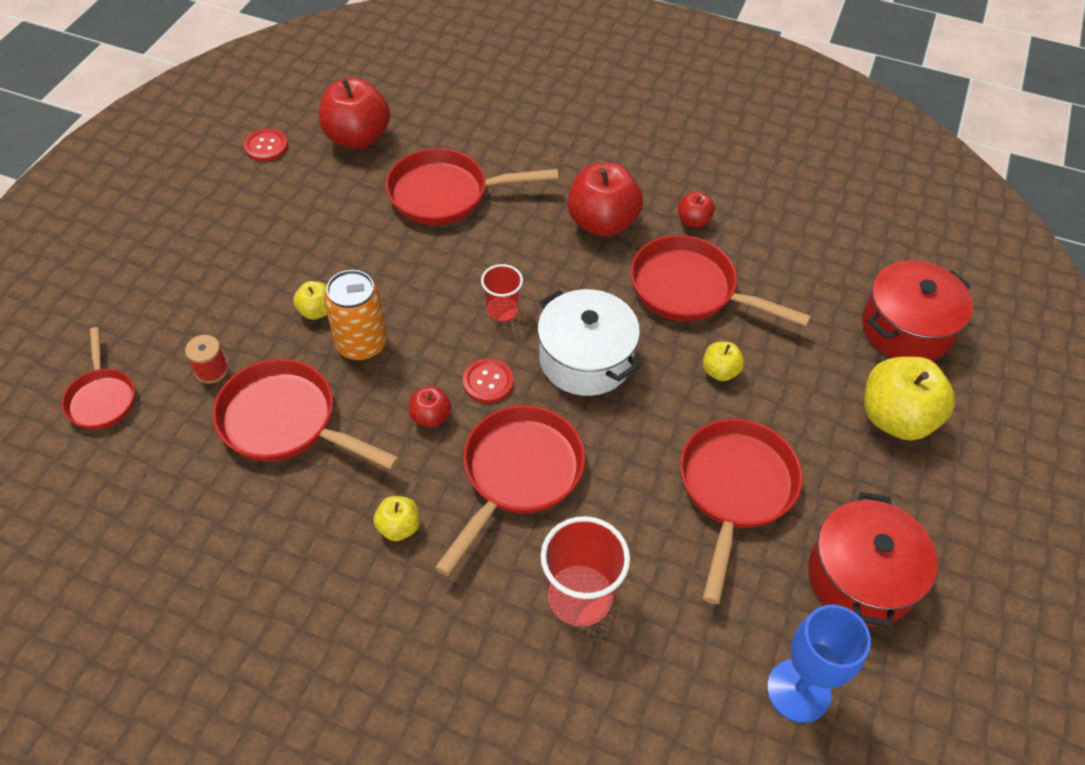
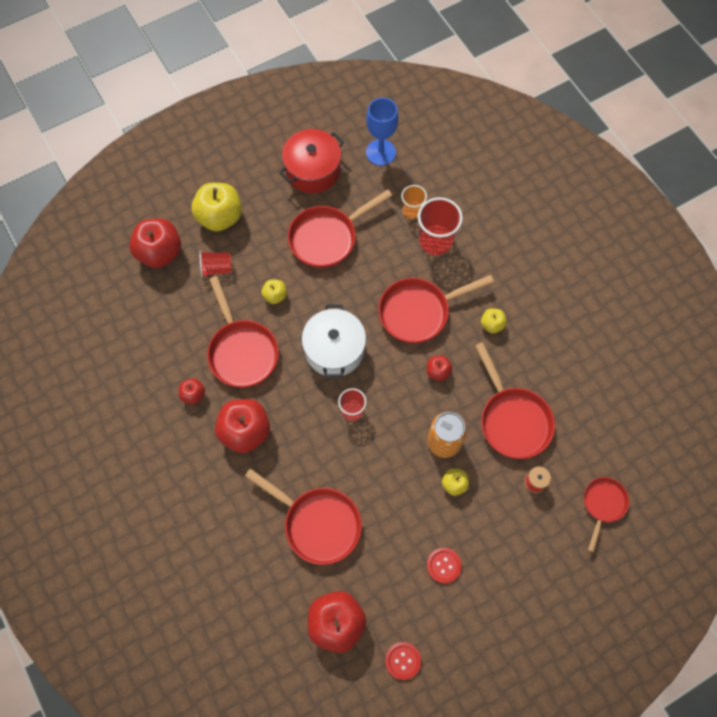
camera: 140 degrees left, 15 degrees up
red button [463,358,514,403] -> red button moved to [427,548,462,583]
red pot [862,260,973,361] -> red apple [129,219,181,268]
none -> red cup [199,251,232,277]
none -> orange cup [401,185,427,219]

